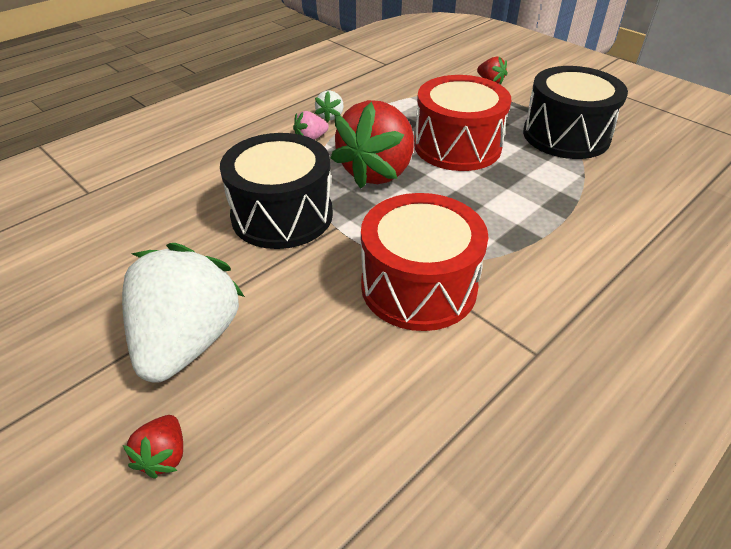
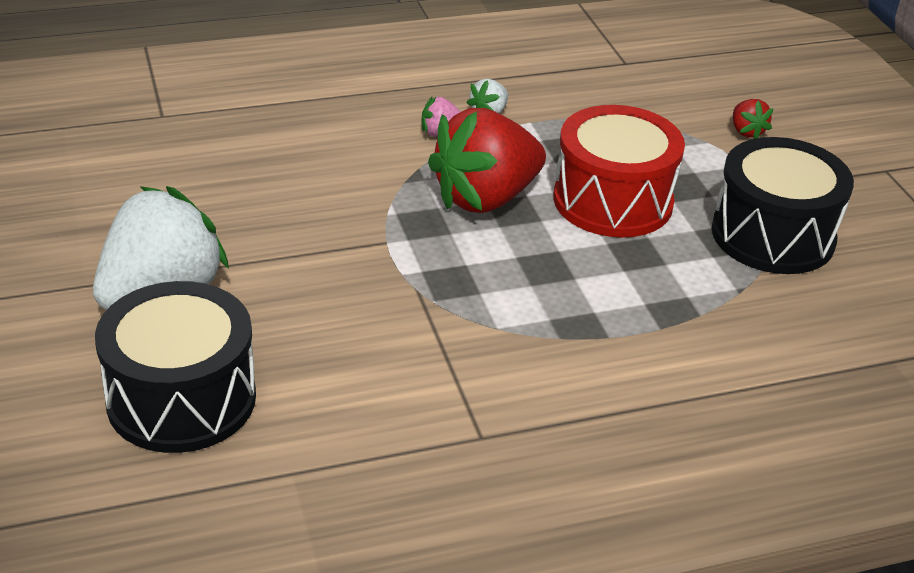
camera: 25 degrees right, 5 degrees down
red strawberry [123,415,183,479] -> none
black drum [220,133,333,249] -> black drum moved to [95,281,256,453]
red drum [361,193,489,331] -> none

